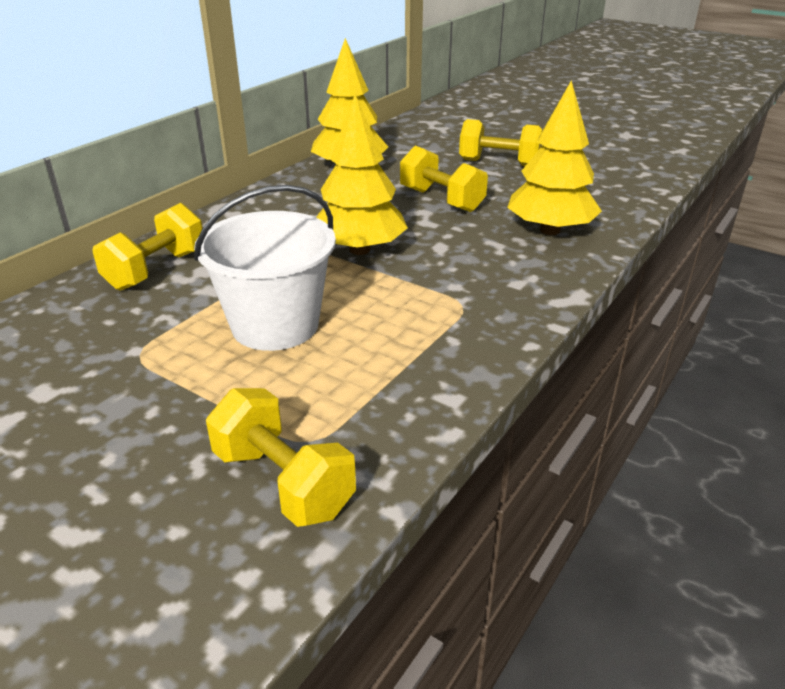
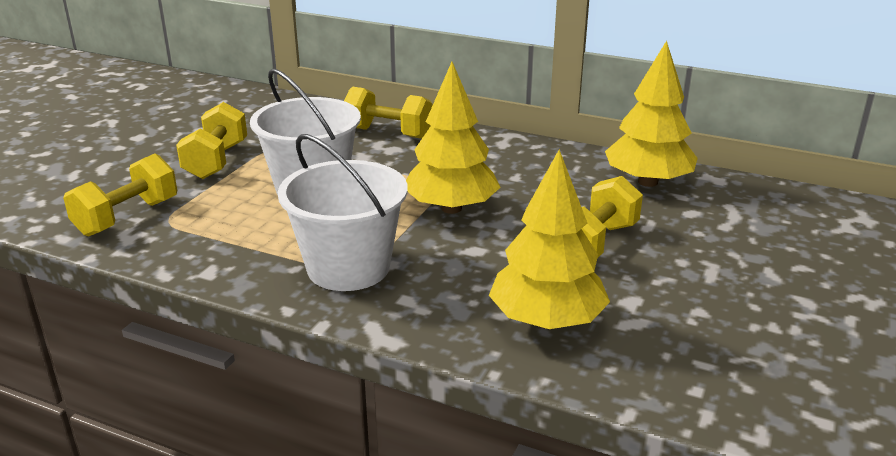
camera: 80 degrees right, 5 degrees down
yellow dumbbell [459,119,542,166] -> yellow dumbbell moved to [176,102,247,179]
none -> white bucket [278,134,408,291]

